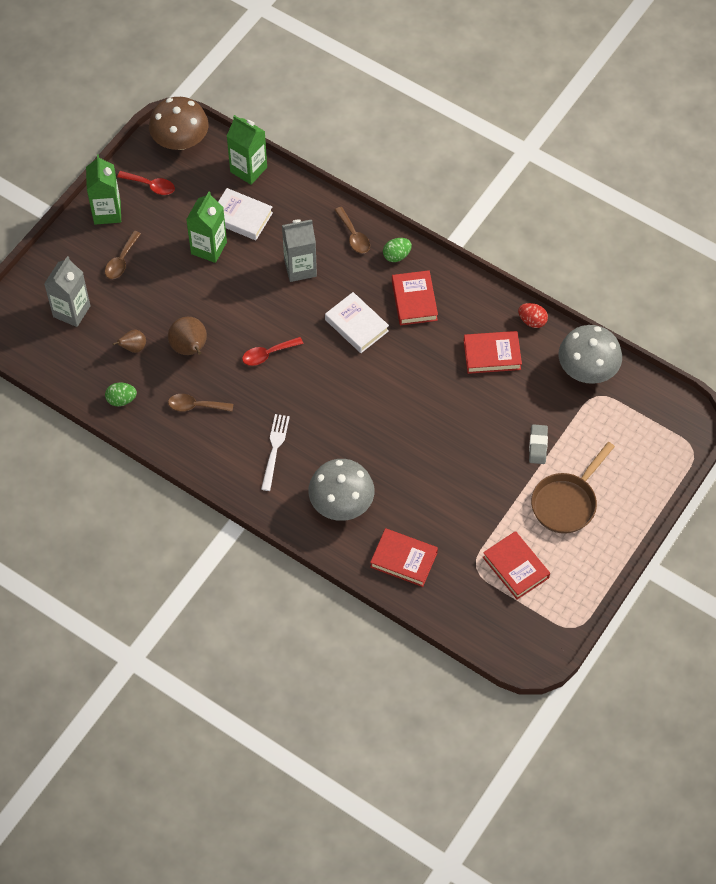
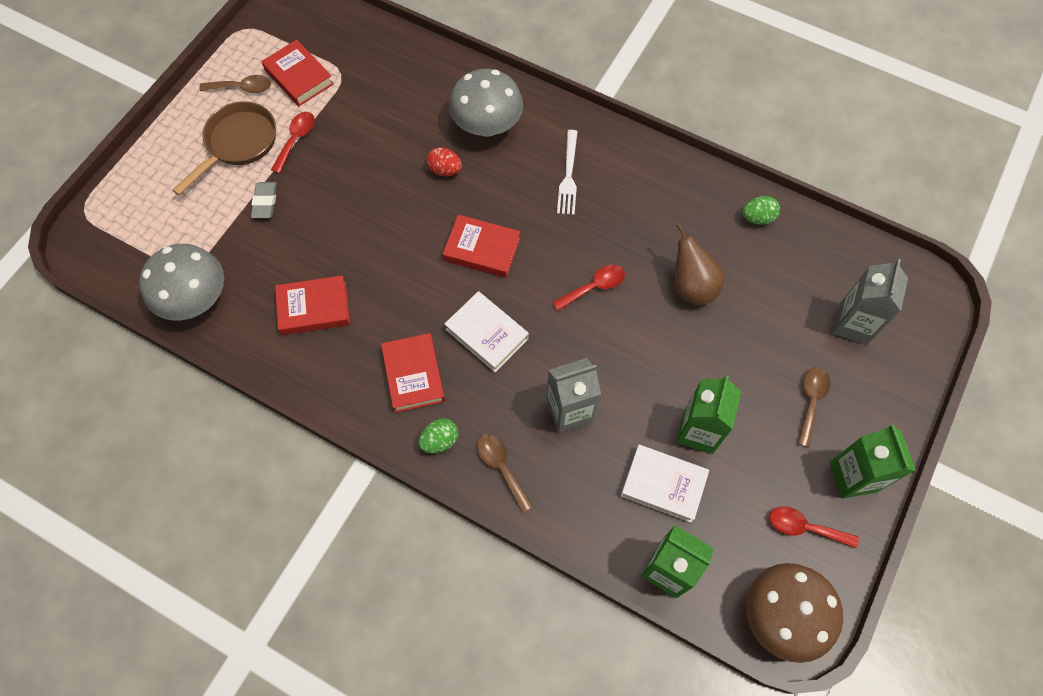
camera: 175 degrees right, 5 degrees up
brown pear [113,329,146,353] -> none
brown spoon [168,394,233,412] -> brown spoon moved to [199,75,271,93]
red book [370,528,438,587] -> red book moved to [443,215,520,278]
red egg [518,303,548,328] -> red egg moved to [426,147,462,176]
none -> red spoon [271,112,315,173]

